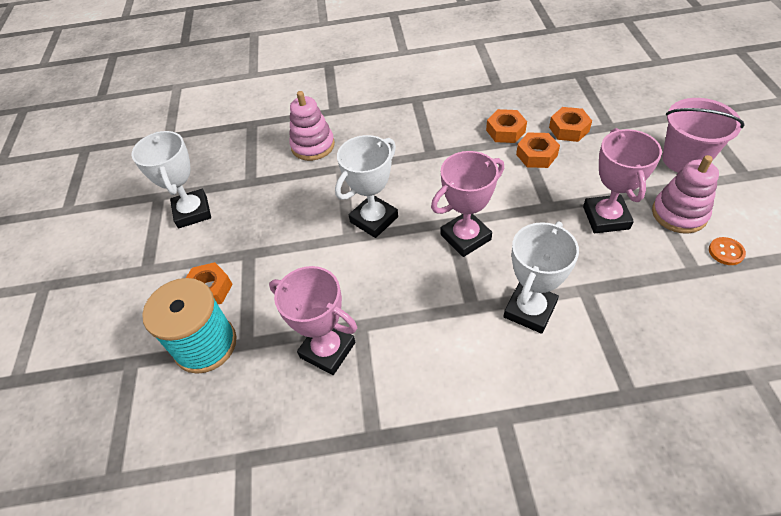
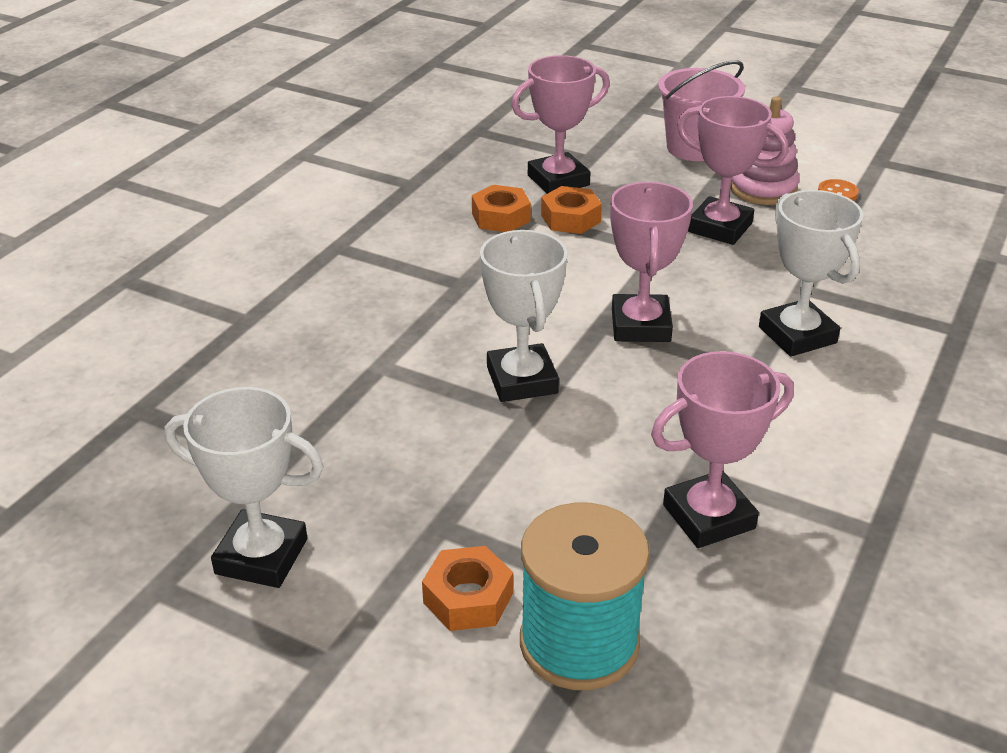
camera: 60 degrees left, 15 degrees down
pink stacking toy [289,91,335,161] -> none
orange nut [549,107,592,142] -> pink trophy [511,55,610,194]

